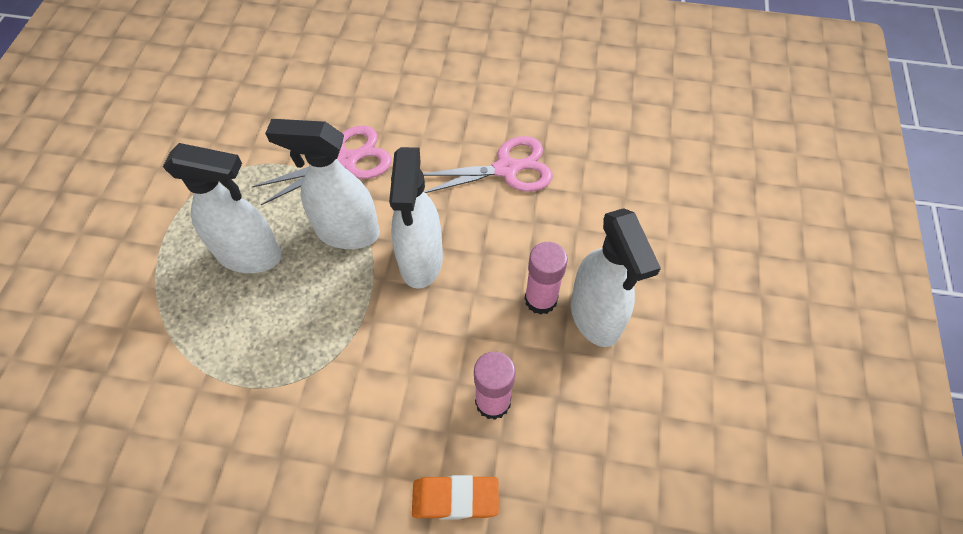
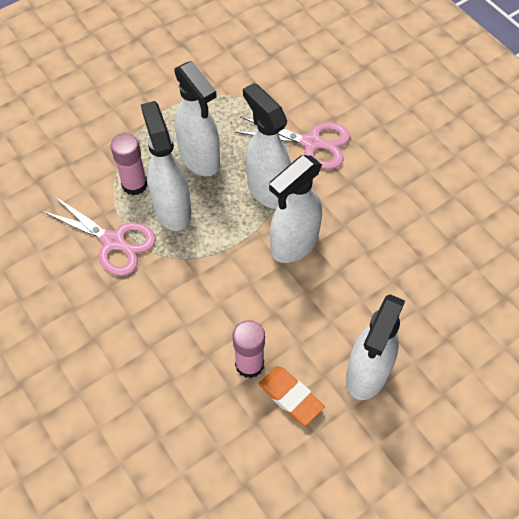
camera: 45 degrees right, 0 degrees up
orange eraser [412,475,499,520] -> orange eraser moved to [258,366,325,425]
pink scissors [423,136,553,193] -> pink scissors moved to [41,196,156,276]
pink glue stick [524,242,568,315] -> pink glue stick moved to [111,133,148,195]
none -> white spray bottle [141,101,191,231]

